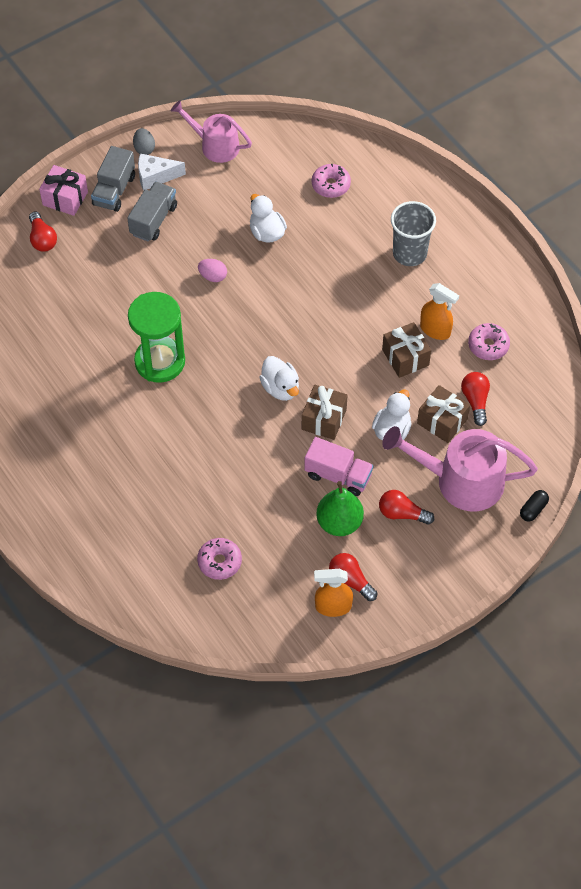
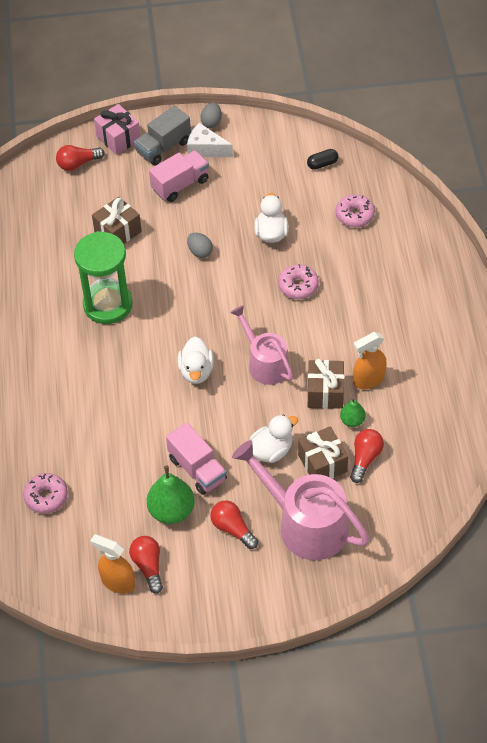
camera: 30 degrees right, 5 degrees down
red light bulb [29,211,57,252] -> red light bulb turned 60 degrees clockwise [56,145,105,171]
grey truck [127,181,177,241] -> pink truck [149,150,209,202]
pink watering can [171,100,252,163] -> pink watering can moved to [230,305,293,385]
pink egg [198,259,227,282] -> grey egg [187,233,213,258]
brown gift [302,385,347,440] -> brown gift moved to [92,197,142,244]
grey cup [391,201,436,266] -> none
orange spray bottle [420,283,459,340] -> orange spray bottle turned 90 degrees clockwise [353,332,387,389]
pink donut [468,323,510,360] -> pink donut moved to [278,264,319,299]
black capsule [520,490,549,521] -> black capsule moved to [307,149,338,170]
none -> green pear [340,398,366,427]

